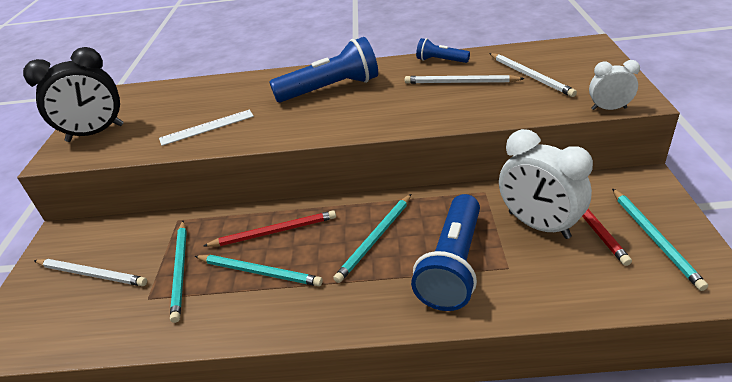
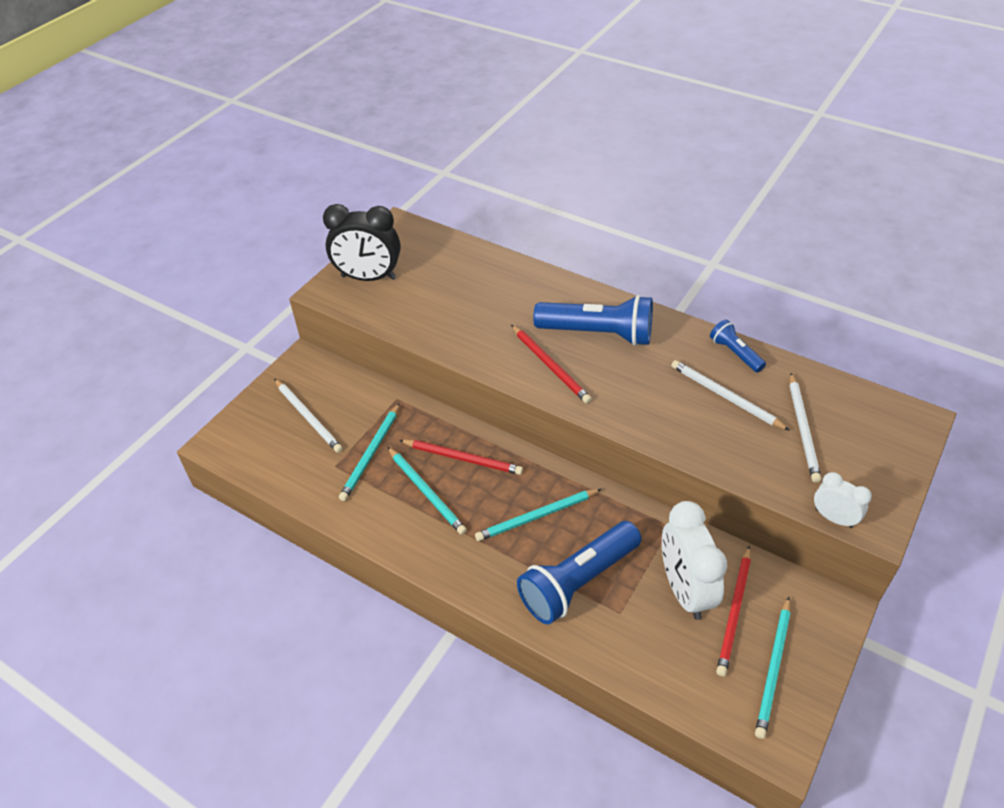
camera: 30 degrees right, 10 degrees up
white ruler [159,110,254,146] -> none
none -> red pencil [511,325,592,404]

